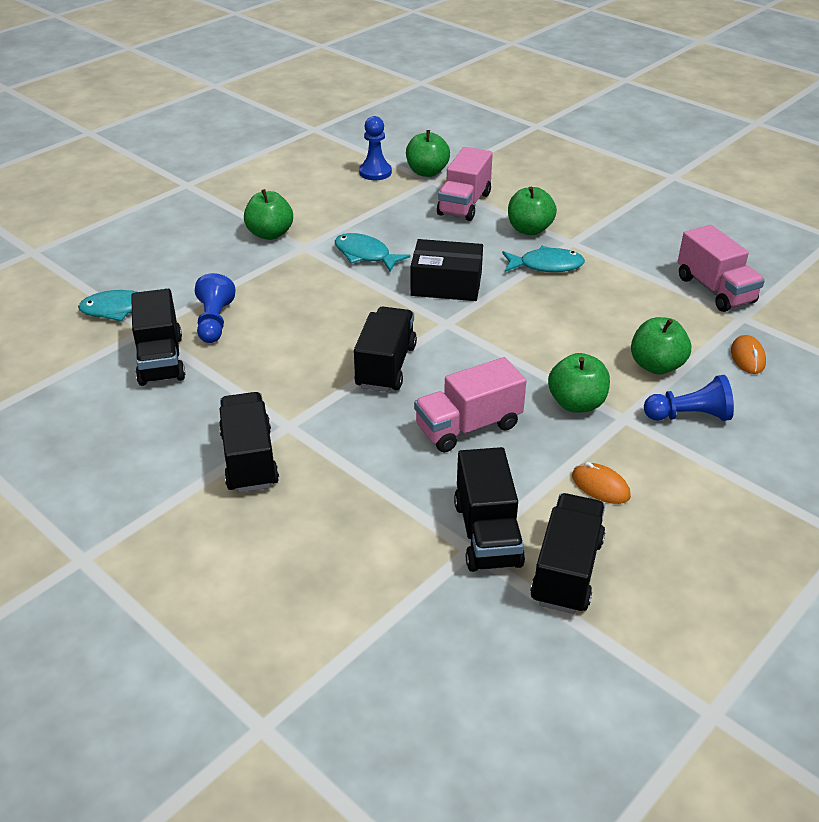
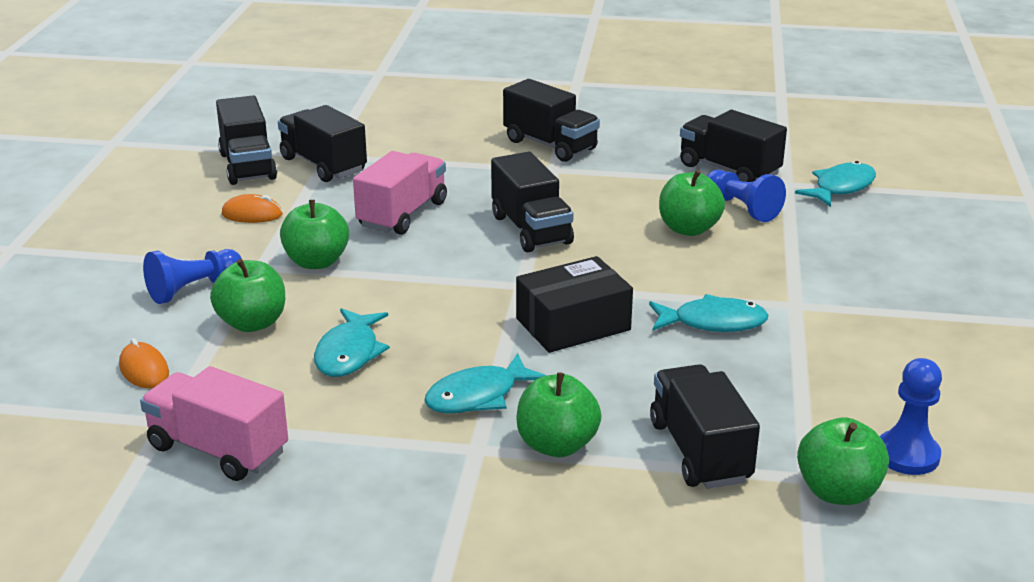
camera: 145 degrees right, 10 degrees down
green apple [244,189,293,240] -> green apple moved to [659,170,725,236]
pink truck [437,147,493,221] -> black truck [650,364,760,489]
none -> turquoise fish [314,308,390,377]

